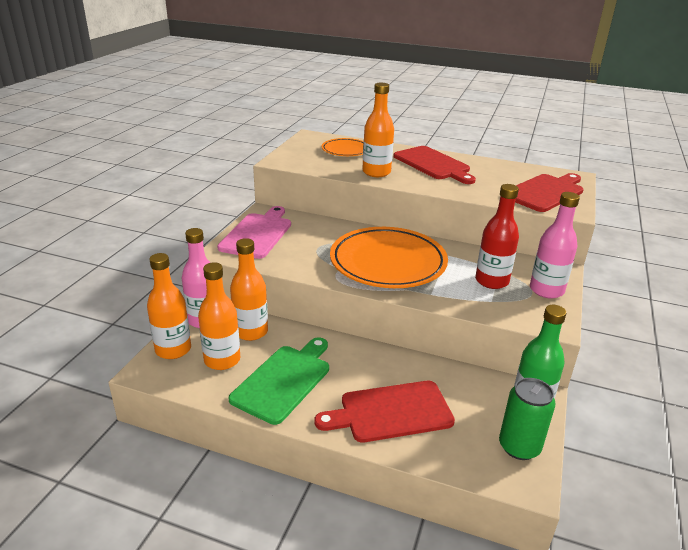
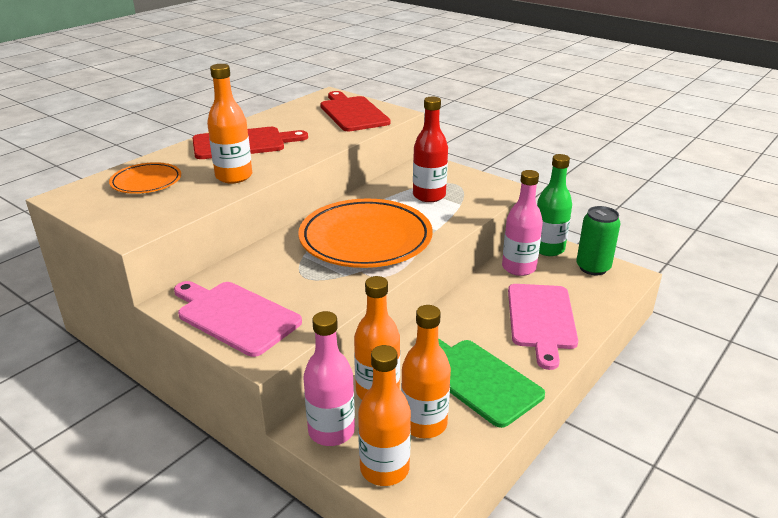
camera: 70 degrees left, 0 degrees up
red cutting board [315,381,455,443] -> pink cutting board [508,284,578,370]
pink bottle [530,192,580,299] -> pink bottle moved to [502,170,543,276]

